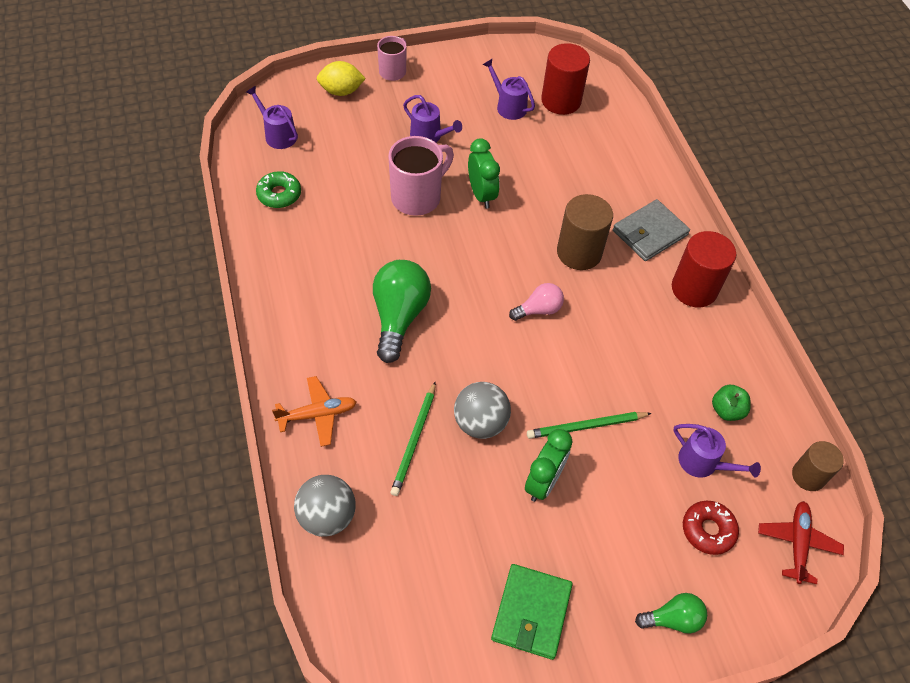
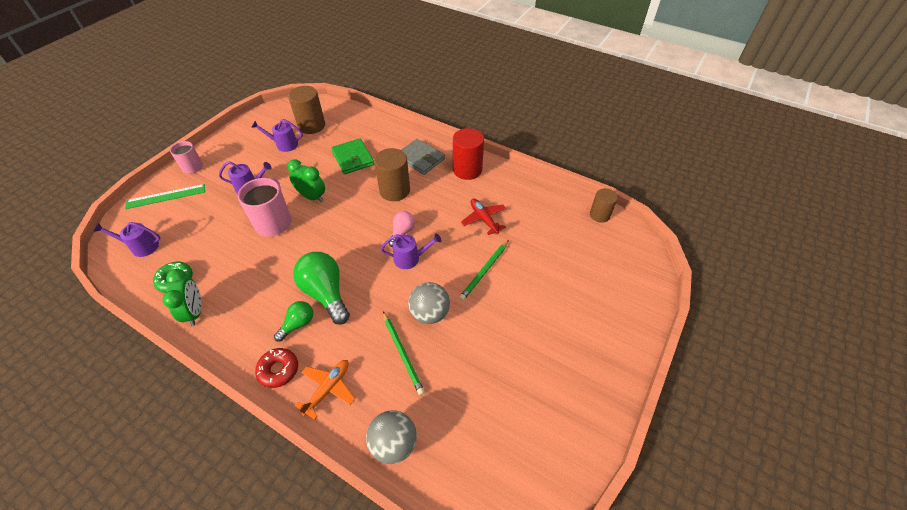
camera: 40 degrees left, 5 degrees down
yellow lemon [317,61,366,96] -> green ruler [125,184,205,209]
green wallet [491,564,573,660] -> green wallet moved to [331,138,374,174]
green clock [525,429,573,502] -> green clock moved to [163,269,202,326]
red cylinder [541,43,590,115] -> brown cylinder [288,86,325,134]
grey wallet [613,199,690,261] -> grey wallet turned 60 degrees counterclockwise [401,139,445,175]
green light bulb [635,593,707,634] -> green light bulb moved to [274,301,313,342]
purple watering can [673,424,761,478] -> purple watering can moved to [381,234,441,269]
red donut [683,501,739,555] -> red donut moved to [255,348,298,388]
green apple [712,385,751,421] -> none
red plane [758,501,844,584] -> red plane moved to [461,199,506,235]

